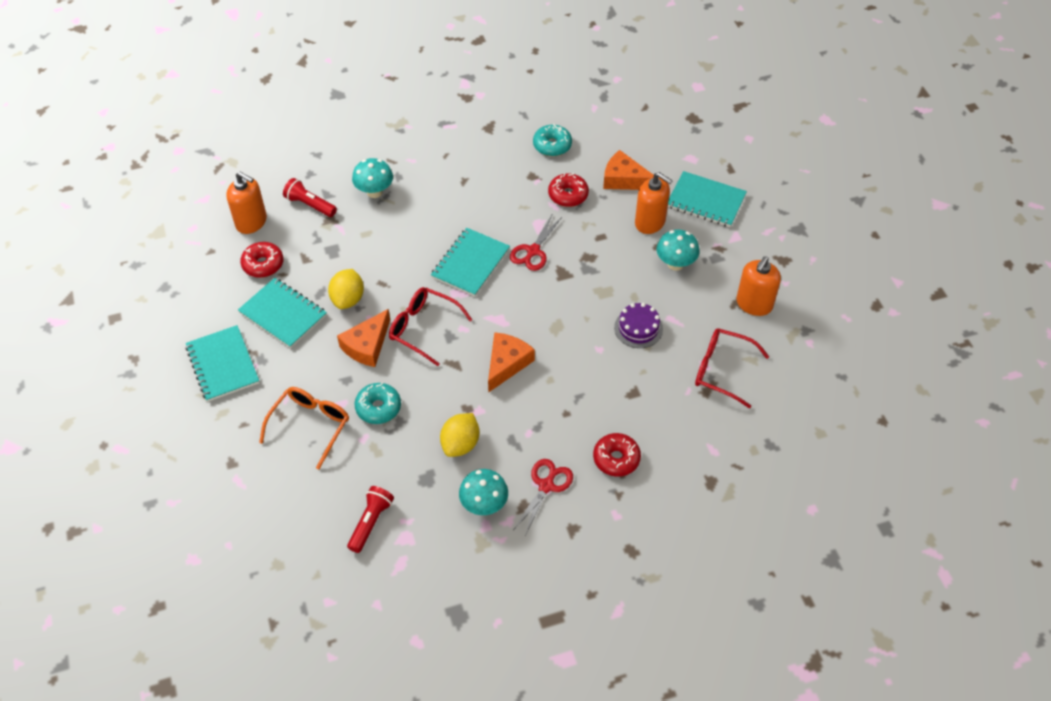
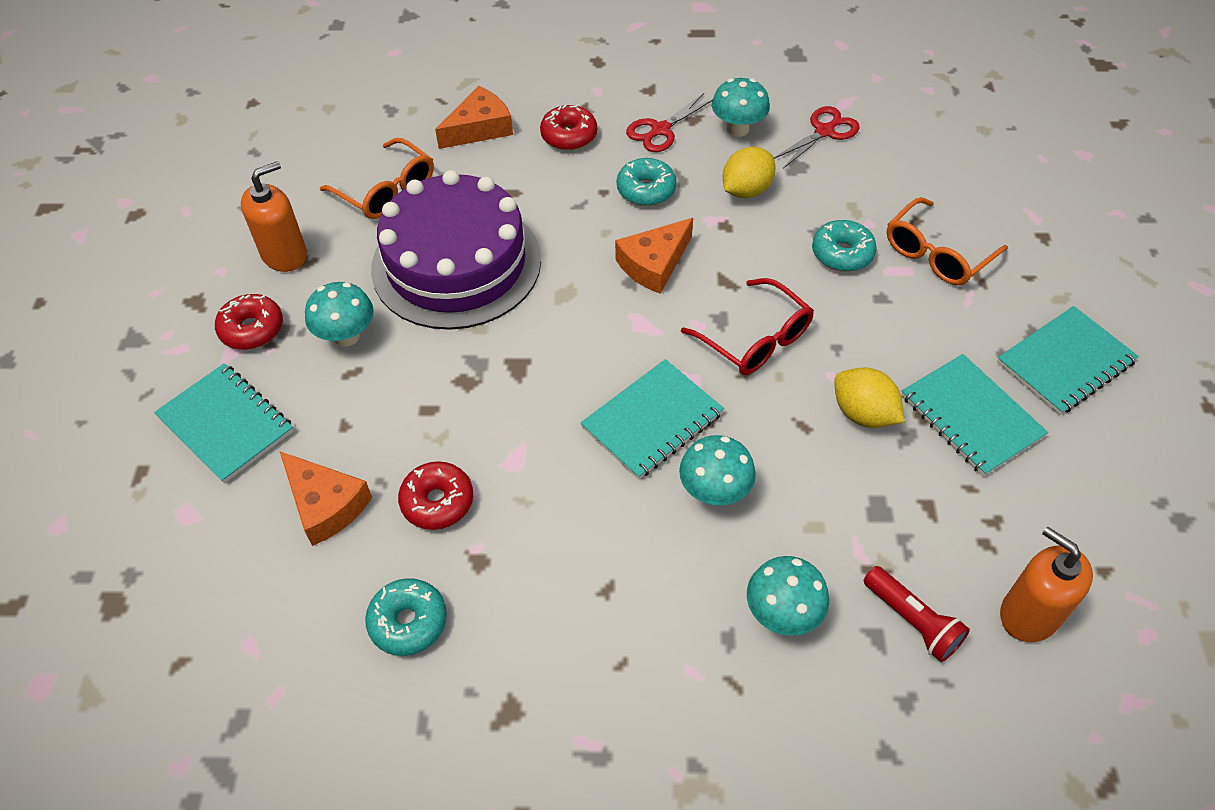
camera: 160 degrees left, 0 degrees up
turquoise notebook [186,325,259,402] -> turquoise notebook turned 60 degrees clockwise [997,306,1139,415]
red donut [240,242,283,278] -> red donut moved to [215,294,283,350]
yellow lemon [328,269,364,309] -> yellow lemon turned 75 degrees counterclockwise [834,367,905,428]
orange cheese [337,309,390,367] -> orange cheese moved to [435,86,513,149]
red flashlight [347,486,394,553] -> none
red scissors [510,215,562,271] -> red scissors moved to [774,106,860,168]
purple cake [614,303,663,348] -> purple cake [371,170,541,330], size x2.43
orange soap dispenser [635,172,673,234] -> none
red glasses [695,328,769,408] -> orange glasses [320,138,434,219]
none -> turquoise donut [617,158,677,206]
none -> turquoise mushroom [679,435,756,505]

